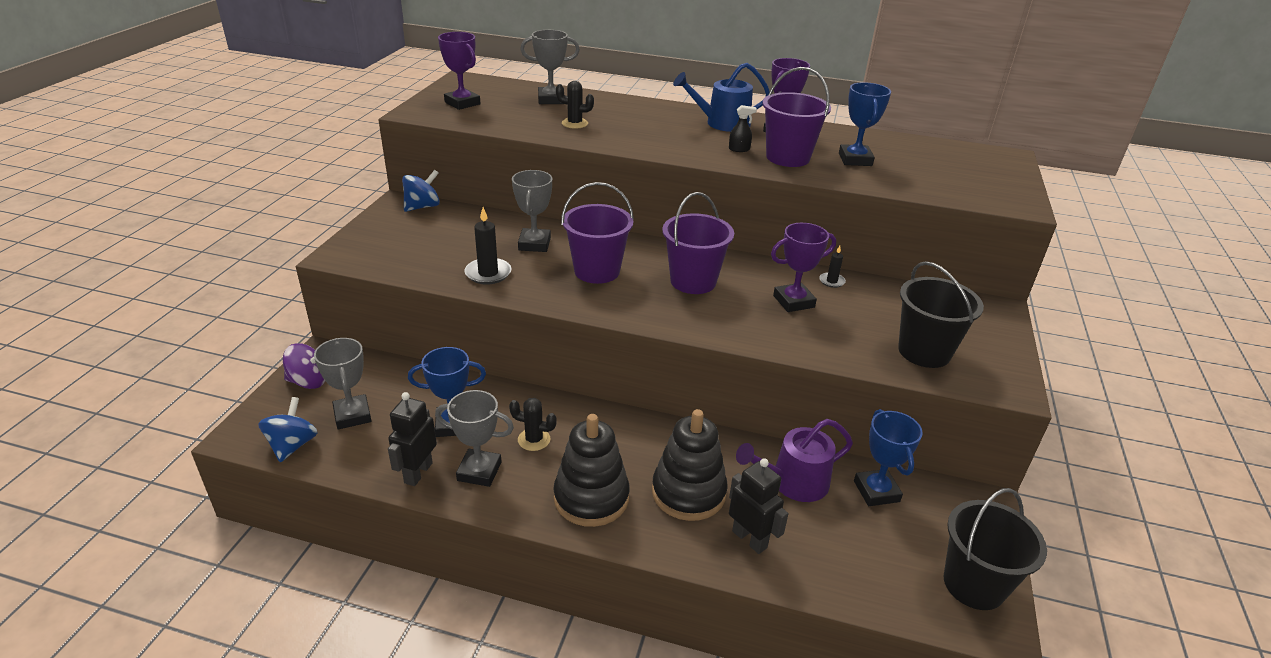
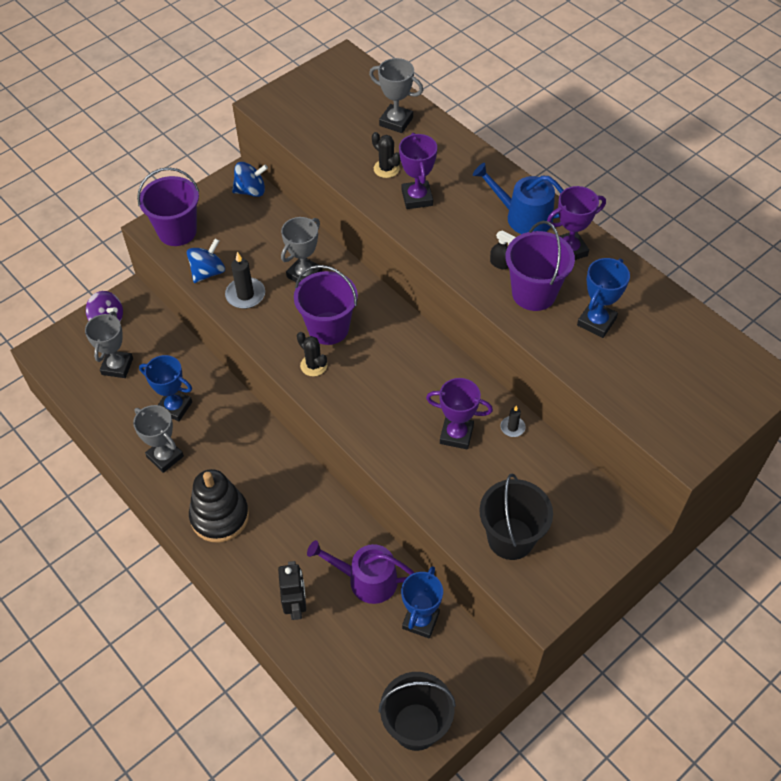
camera: 35 degrees right, 20 degrees up
blue spinning top [258,397,318,462] -> blue spinning top moved to [187,238,225,283]
black robot [388,392,437,486] -> none
purple trophy [438,32,481,110] -> purple trophy moved to [399,133,437,209]
black cactus [509,398,557,451] -> black cactus moved to [297,332,327,376]
black stacking toy [652,409,728,521] -> none
purple bucket [662,192,734,294] -> purple bucket moved to [137,167,199,246]

